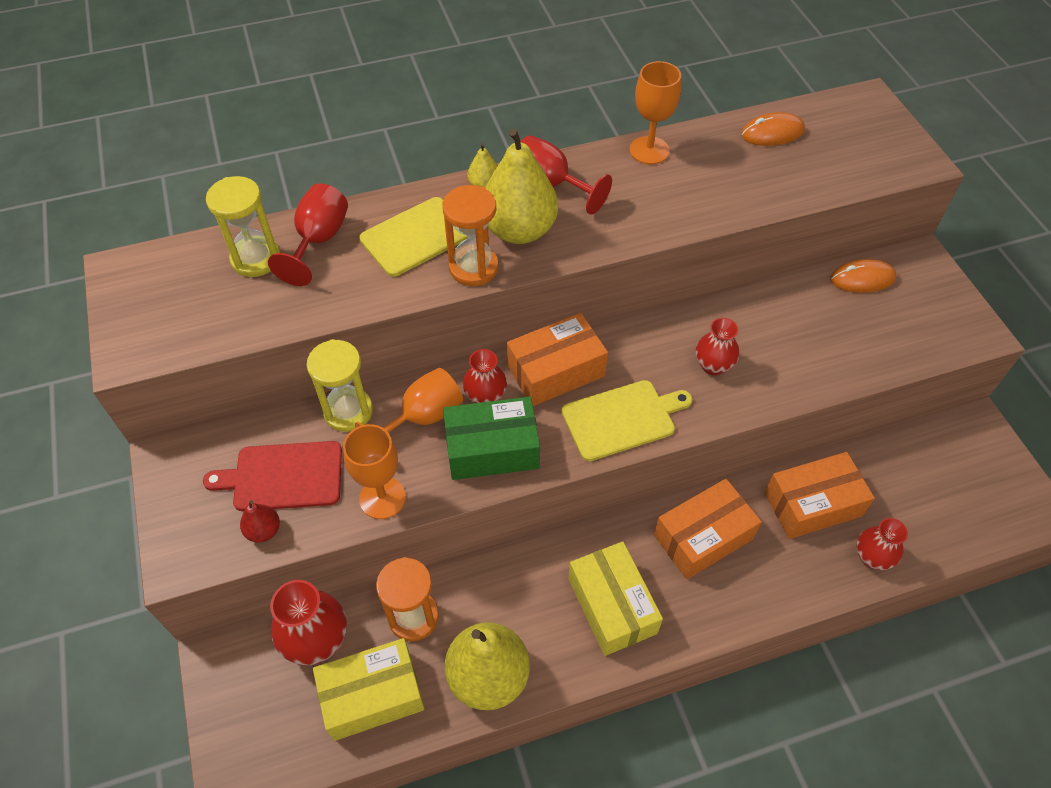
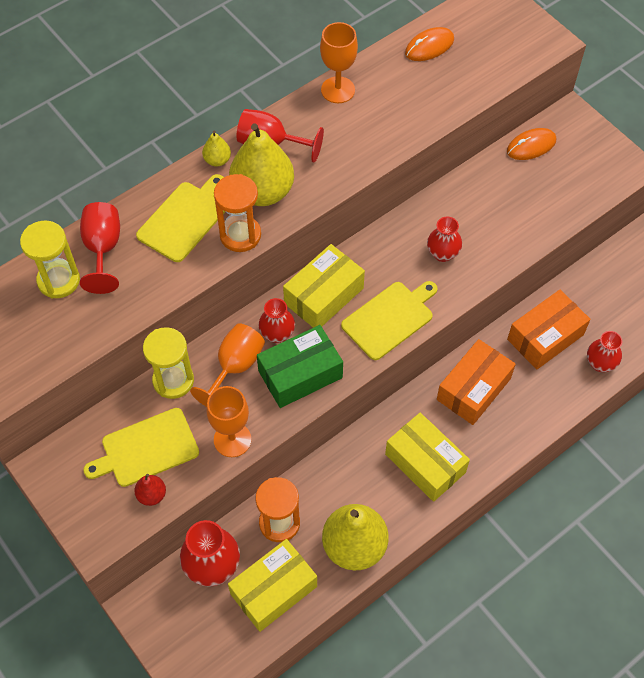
camera: 20 degrees left, 5 degrees up
red cutting board [203,441,342,511] -> yellow cutting board [83,408,199,487]
orange box [507,313,608,406] -> yellow box [283,244,365,328]

